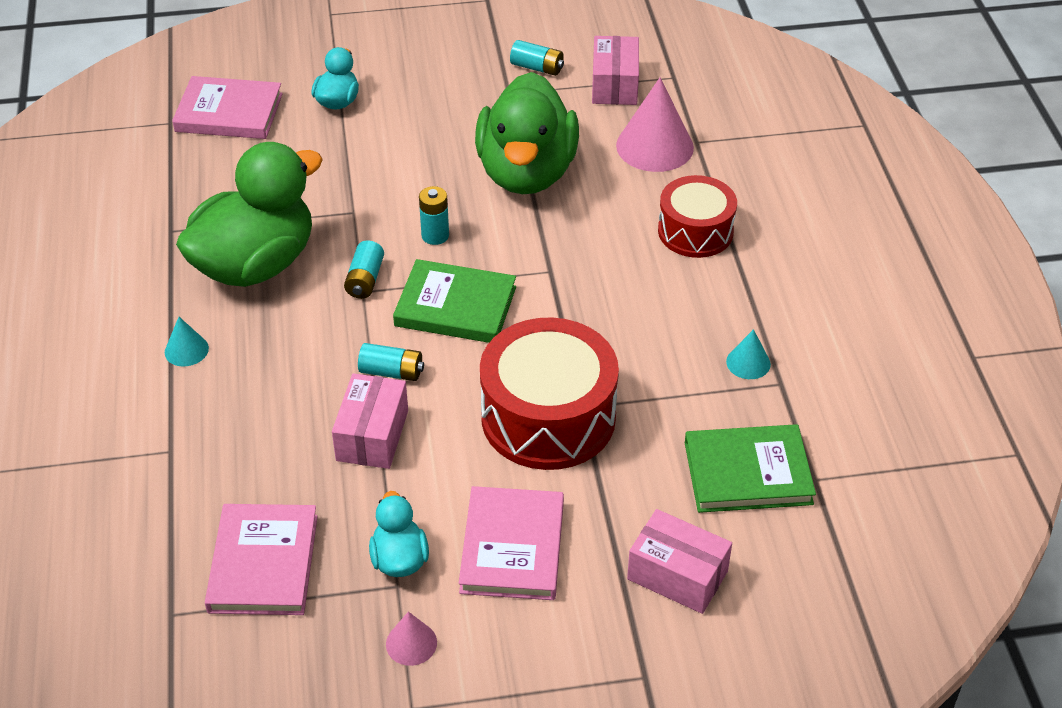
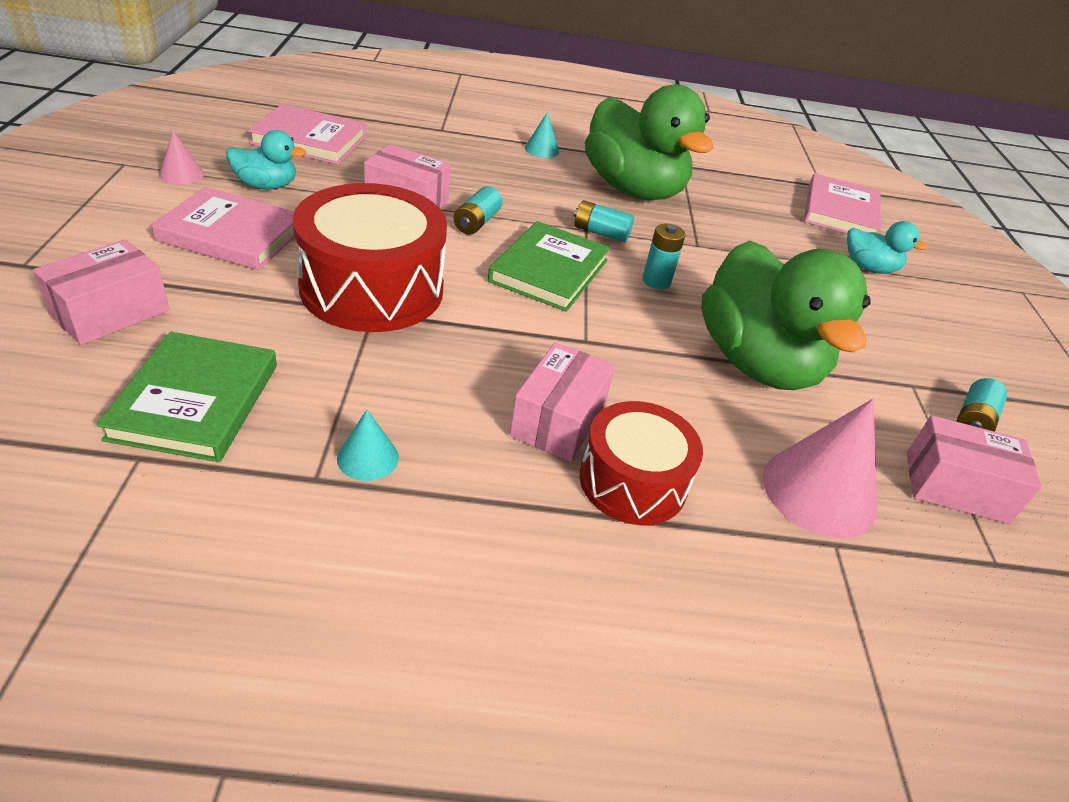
camera: 95 degrees right, 5 degrees down
green duck [475,72,579,194] -> green duck turned 120 degrees counterclockwise [701,240,870,390]
none -> pink box [509,342,615,461]

